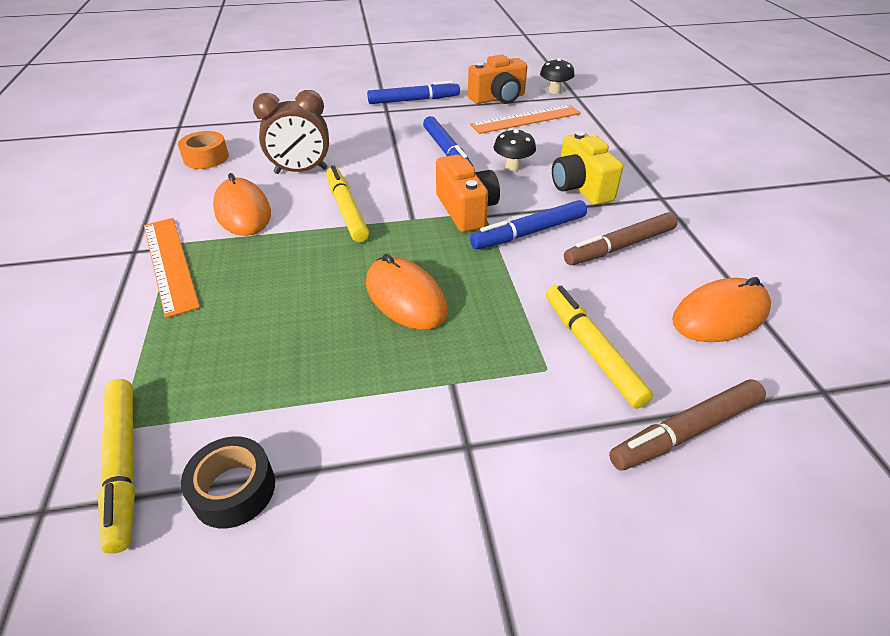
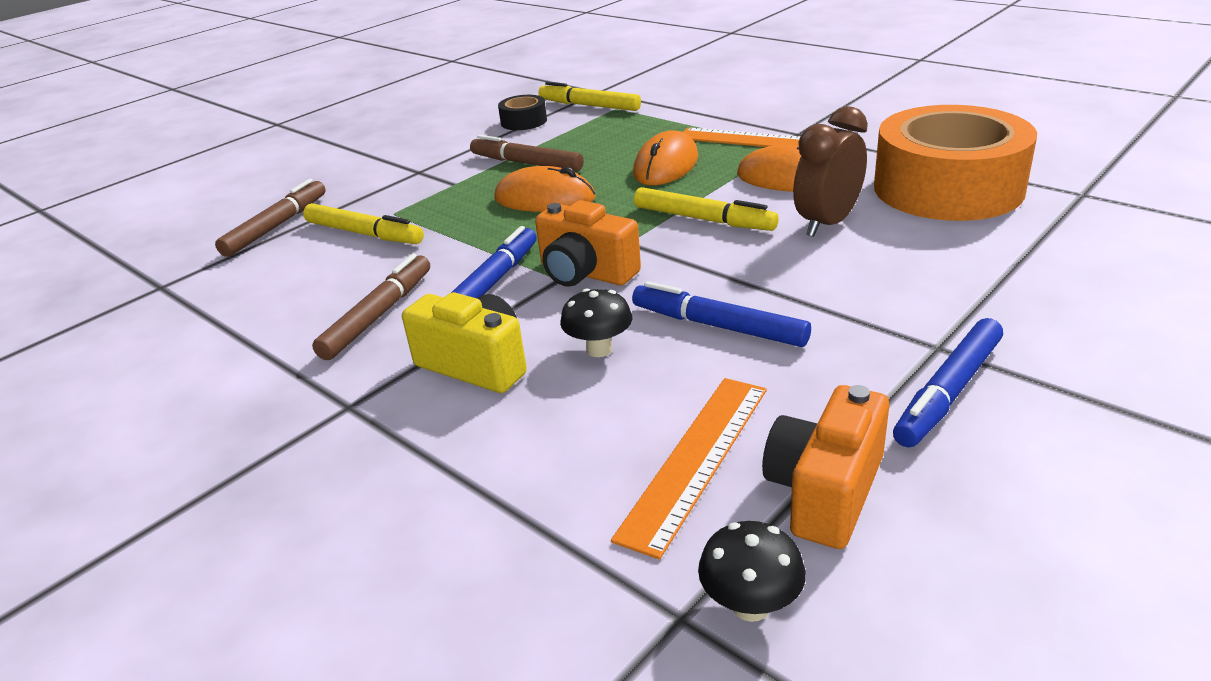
camera: 145 degrees right, 10 degrees down
orange tape [178,131,229,169] -> orange tape [874,105,1037,221], size x2.37
orange mouse [672,277,771,342] -> orange mouse moved to [633,130,698,185]
none -> brown marker [470,135,584,172]

